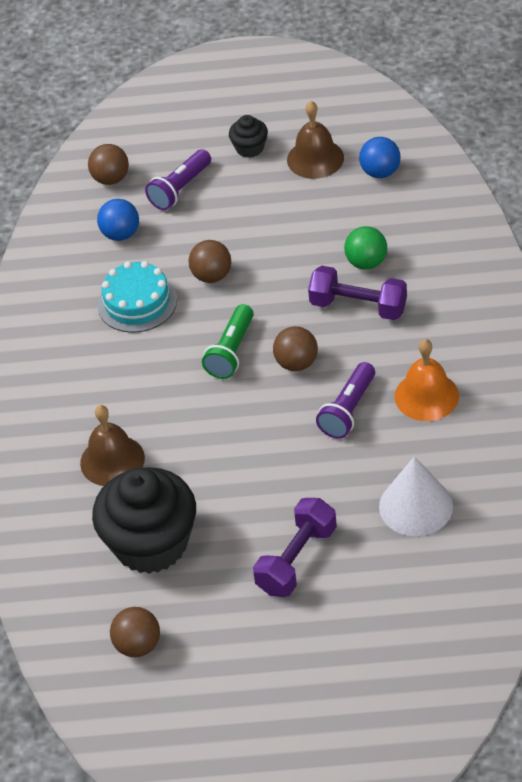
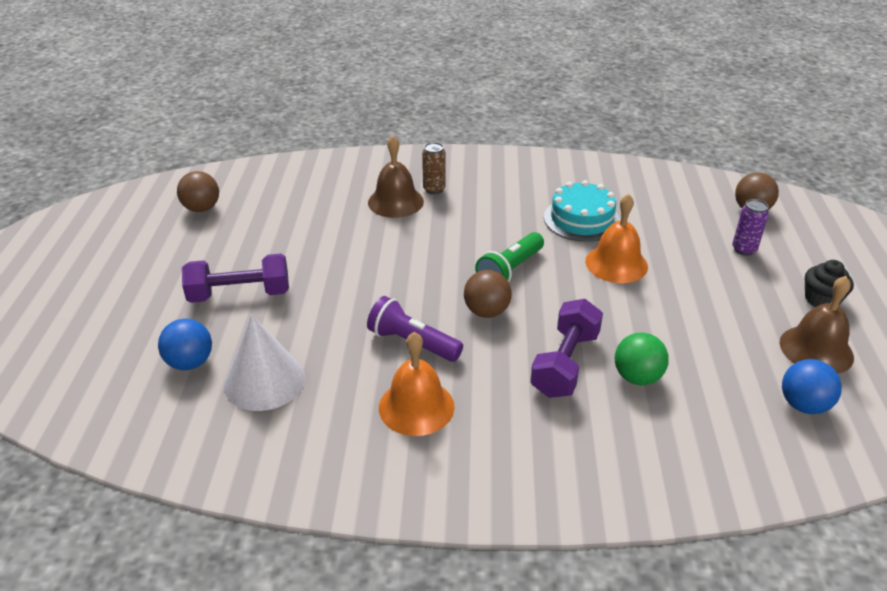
camera: 90 degrees right, 10 degrees down
black cupcake [92,467,196,574] -> none
blue ball [97,199,139,241] -> blue ball moved to [158,319,212,370]
purple flashlight [145,149,211,210] -> purple can [732,199,769,256]
brown ball [188,240,231,283] -> orange bell [585,194,648,283]
green flashlight [202,304,254,379] -> green flashlight turned 75 degrees counterclockwise [475,232,544,282]
purple dumbbell [253,498,337,597] -> purple dumbbell turned 45 degrees counterclockwise [182,254,289,303]
none -> brown can [422,142,446,194]

